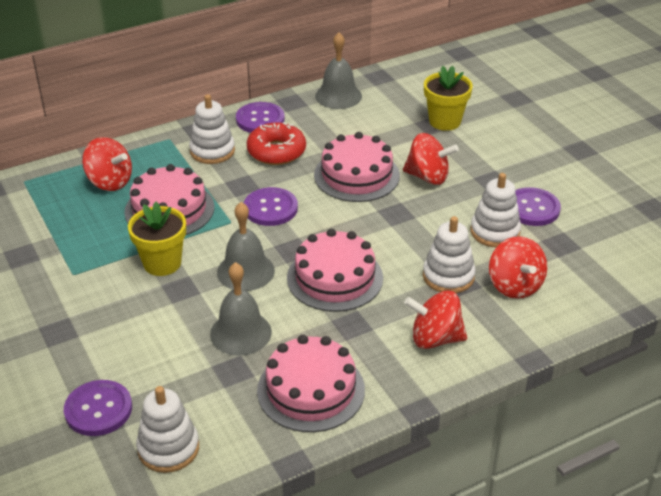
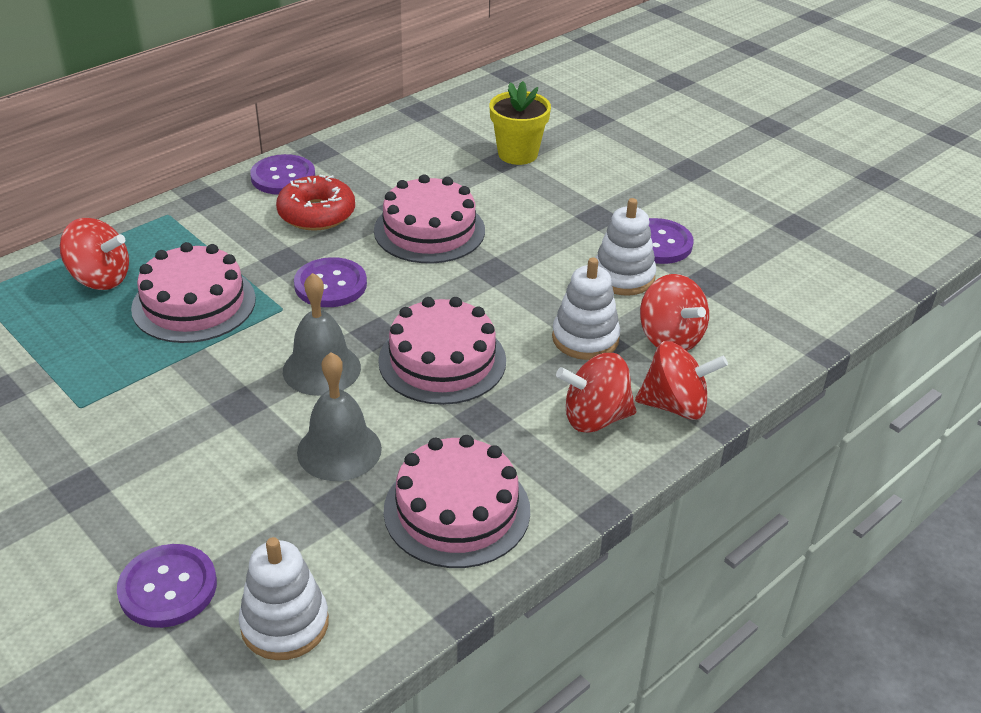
camera: 15 degrees left, 0 degrees up
yellow flower pot [128,202,186,276] -> none
white stacking toy [189,94,235,164] -> none
grey bell [315,32,362,109] -> none
red spinning top [403,133,459,185] -> red spinning top moved to [635,341,728,420]

